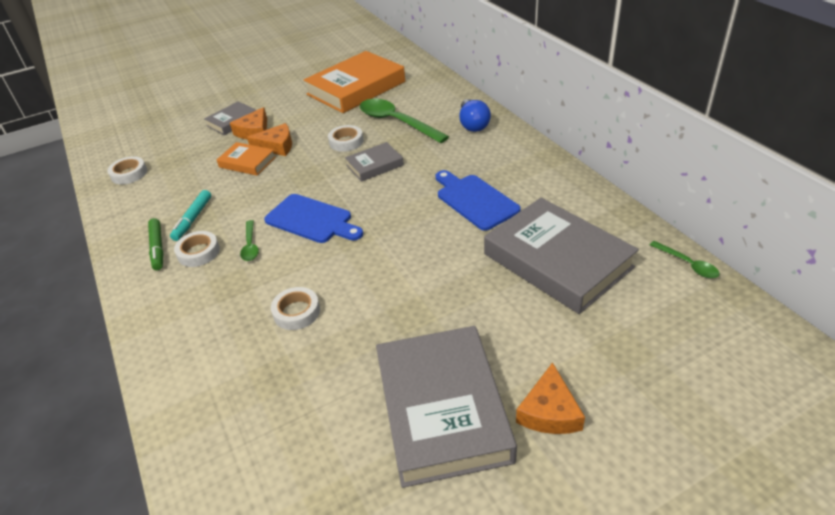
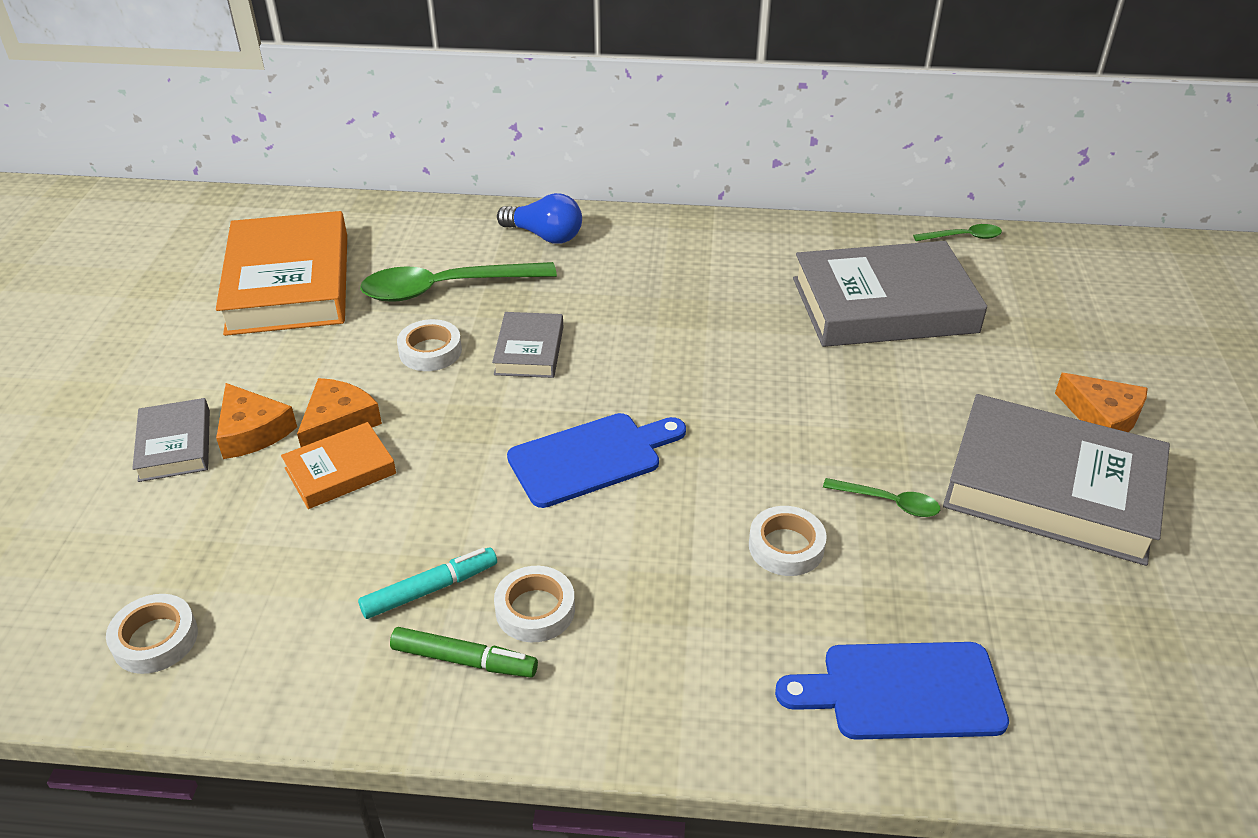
camera: 60 degrees left, 0 degrees up
turquoise marker [170,190,211,241] -> turquoise marker turned 75 degrees counterclockwise [358,547,497,619]
green spoon [240,220,259,261] -> green spoon moved to [823,478,940,517]
blue cutting board [436,170,521,231] -> blue cutting board moved to [775,642,1009,740]

